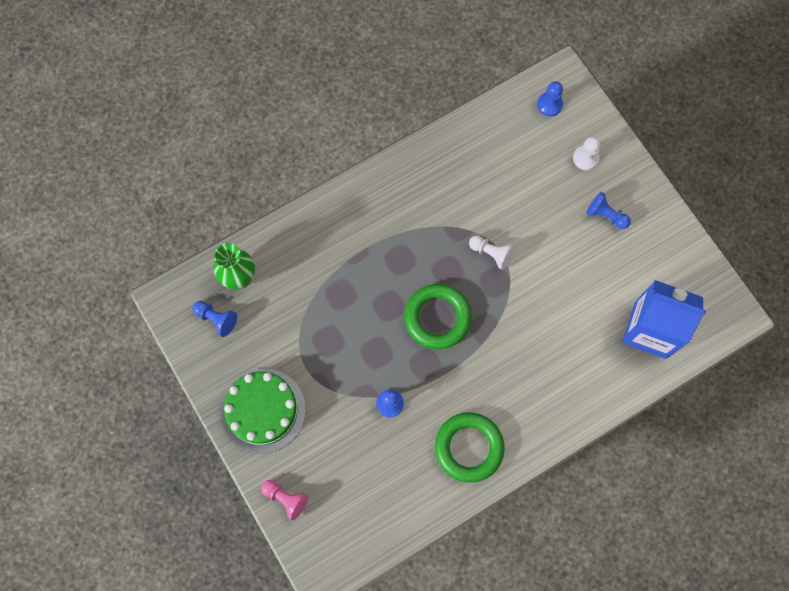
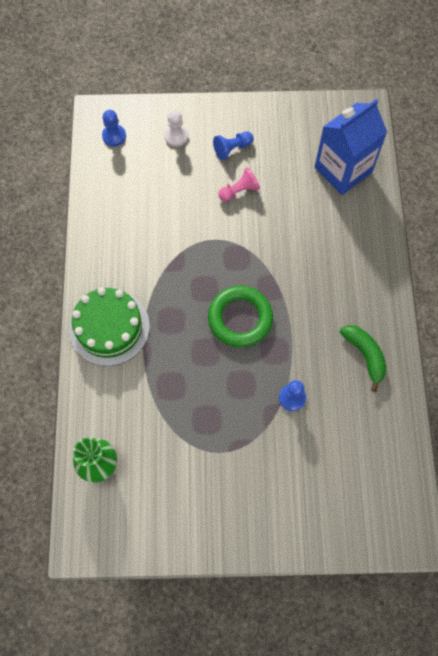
camera: 60 degrees left, 5 degrees down
blue pawn [192,301,237,337] -> none
green cake [220,369,306,454] -> green cake moved to [69,287,150,366]
pink pawn [261,480,308,521] -> pink pawn moved to [218,167,260,202]
green ring [435,412,505,483] -> green banana [340,325,386,392]
white pawn [469,235,514,270] -> none

